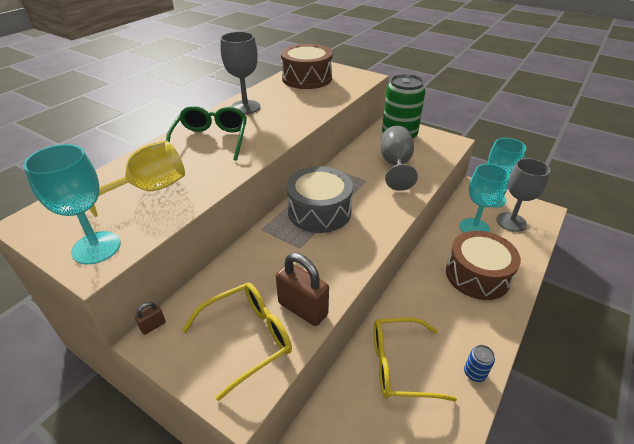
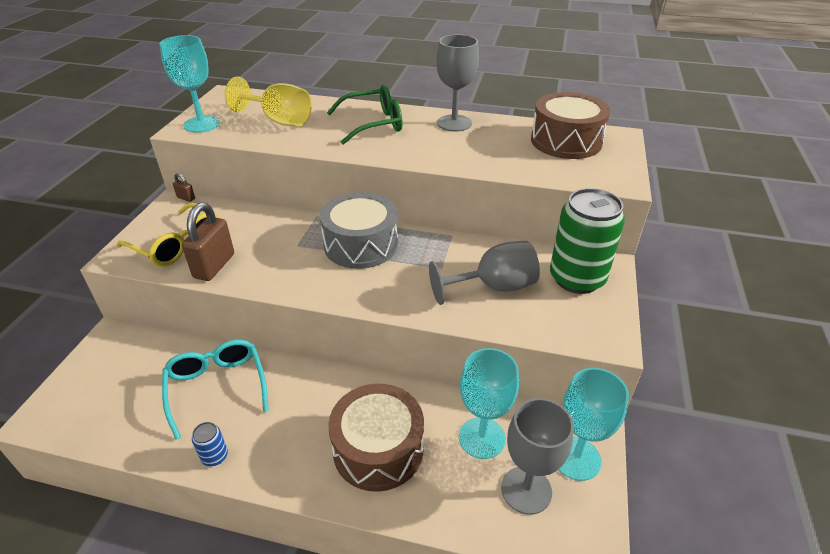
camera: 70 degrees right, 0 degrees up
yellow glasses [374,317,457,402] -> turquoise glasses [162,340,269,440]

